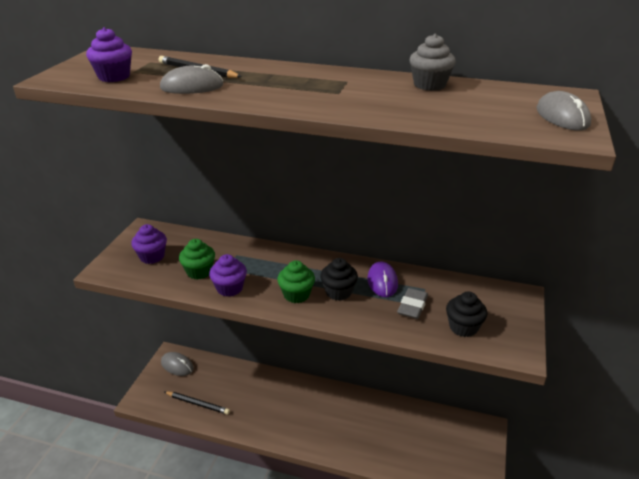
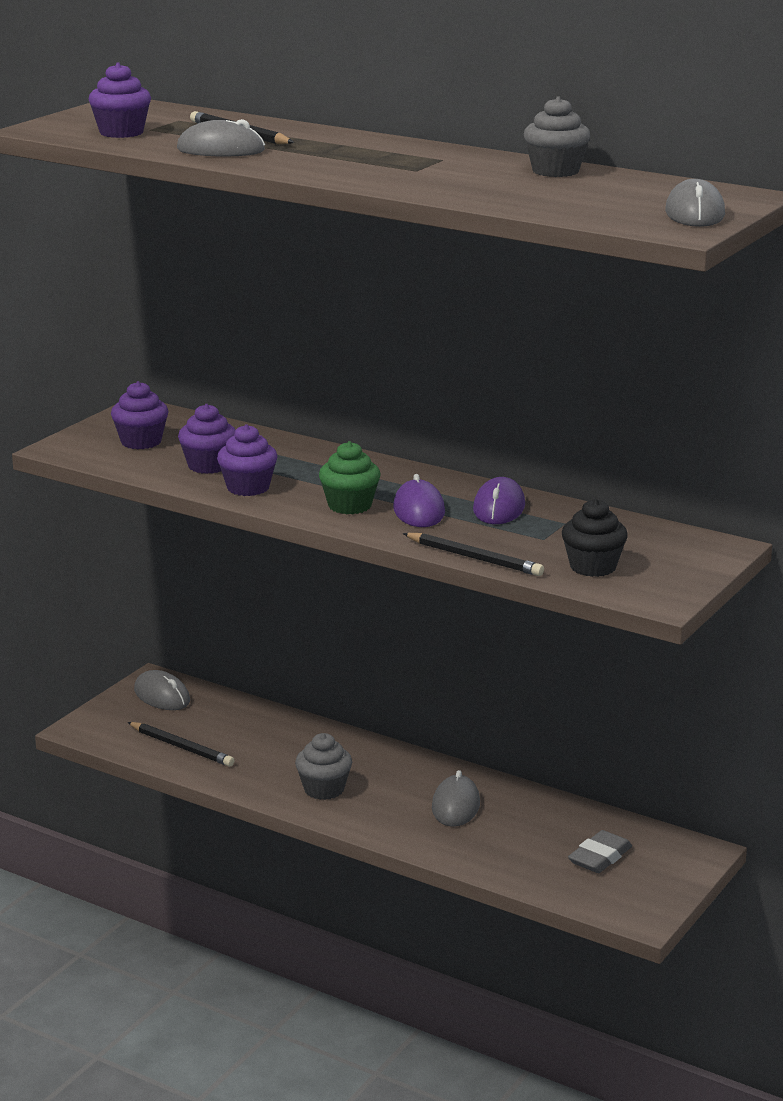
camera: 15 degrees right, 10 degrees down
green cupcake [179,239,215,280] -> purple cupcake [178,404,236,474]
black cupcake [320,258,358,301] -> purple mouse [393,474,445,527]
grey eraser [397,288,428,319] -> grey eraser moved to [568,830,632,873]
none -> grey cupcake [295,733,352,800]
none -> black pencil [403,533,544,576]
none -> grey mouse [432,770,480,827]

